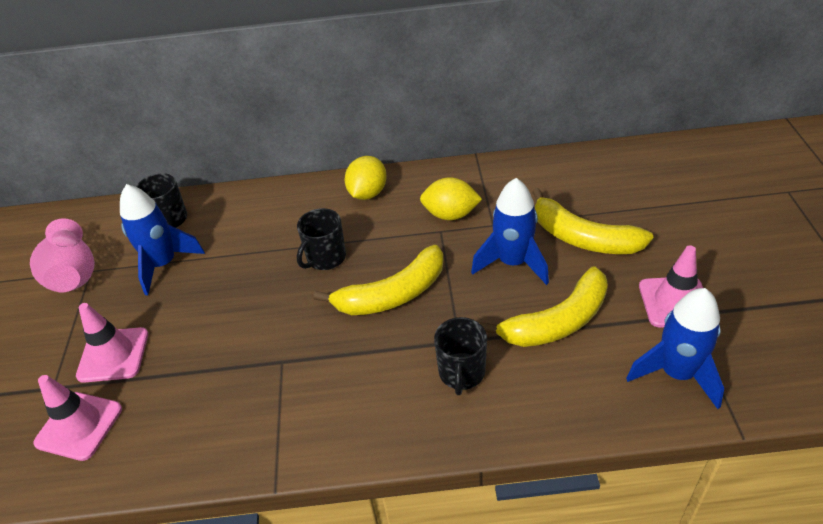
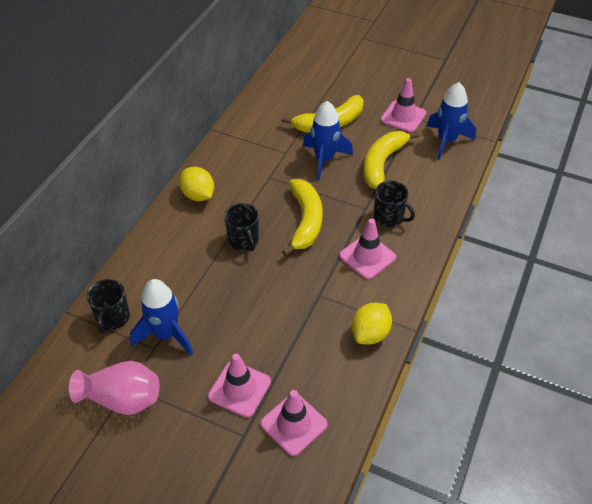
camera: 65 degrees left, 5 degrees up
yellow lemon [420,177,482,220] -> yellow lemon moved to [352,303,392,345]
yellow banana [480,266,608,347] -> yellow banana turned 150 degrees counterclockwise [364,131,420,189]
none -> pink traffic cone [339,219,396,279]

